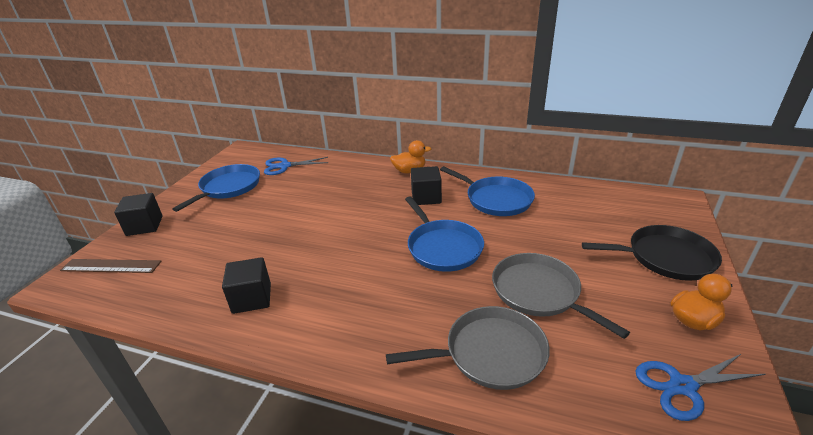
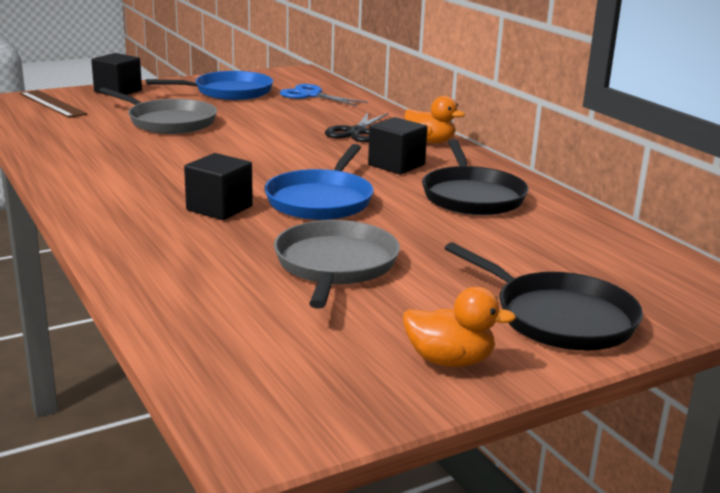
camera: 40 degrees right, 10 degrees down
black cube [222,257,271,314] -> black cube moved to [184,153,253,220]
grey pan [386,306,550,390] -> grey pan moved to [99,87,217,134]
blue pan [440,166,535,216] -> black pan [422,139,528,215]
blue scissors [635,354,765,421] -> none
none -> black scissors [325,112,388,142]

